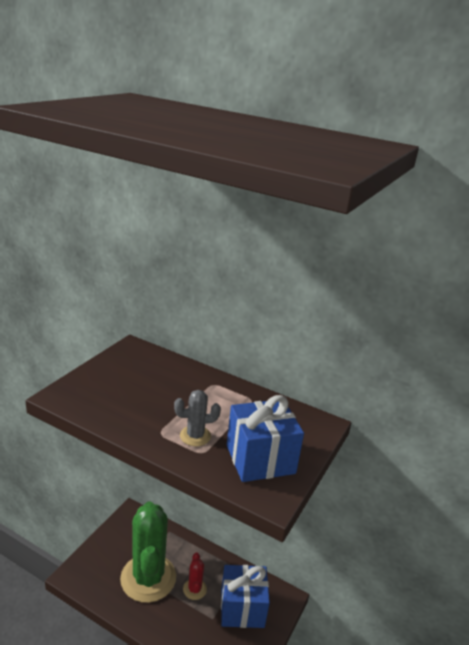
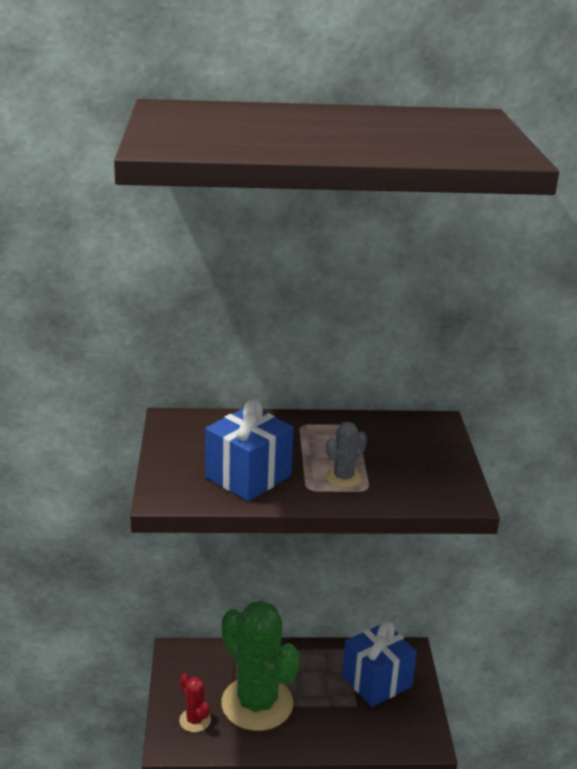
camera: 30 degrees left, 0 degrees up
red cactus [183,552,207,600] -> red cactus moved to [179,673,211,732]
blue gift [227,395,304,482] -> blue gift moved to [205,399,294,501]

